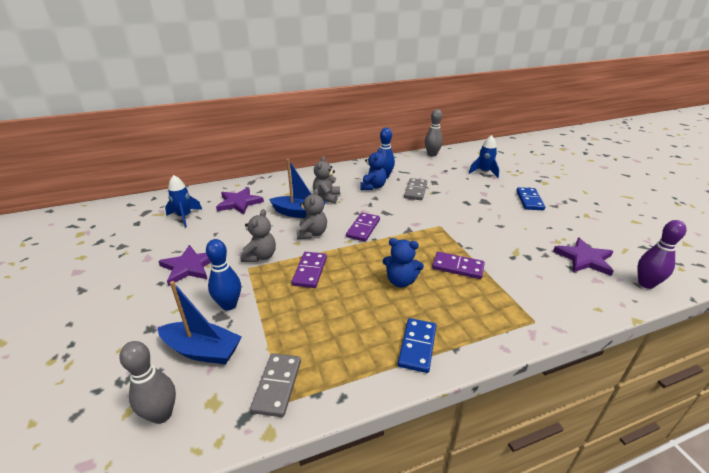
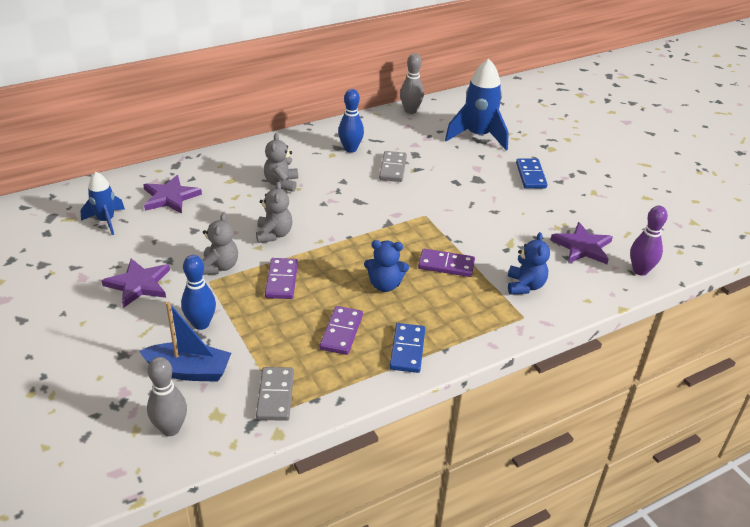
camera: 10 degrees left, 5 degrees up
blue boat [269,159,326,218] -> none
purple domino [346,212,380,241] -> purple domino moved to [319,306,363,355]
blue teddy bear [360,148,387,190] -> blue teddy bear moved to [508,232,550,295]
blue rocket [469,135,499,178] -> blue rocket [445,59,509,150], size x1.68

